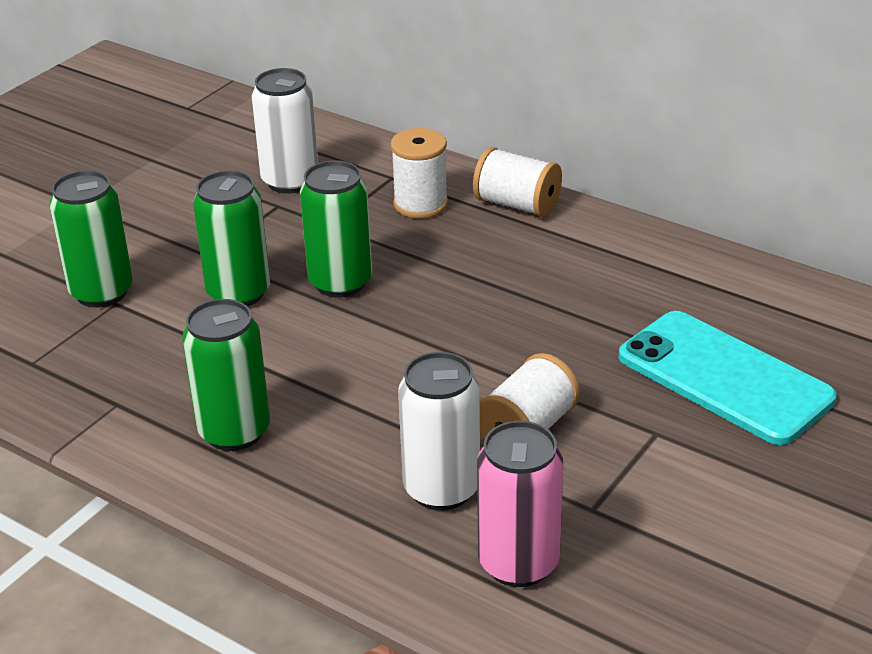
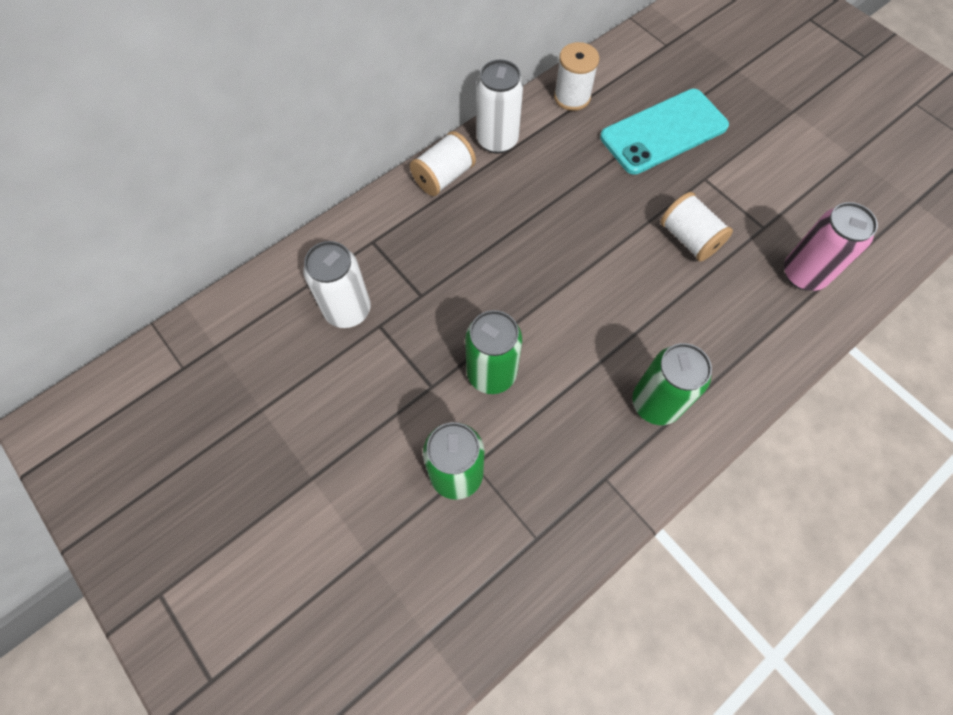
camera: 75 degrees left, 30 degrees up
green can [300,161,372,297] -> none
white spool [391,128,448,219] -> white spool moved to [554,42,600,111]
white can [398,352,480,511] -> white can moved to [476,60,523,154]

